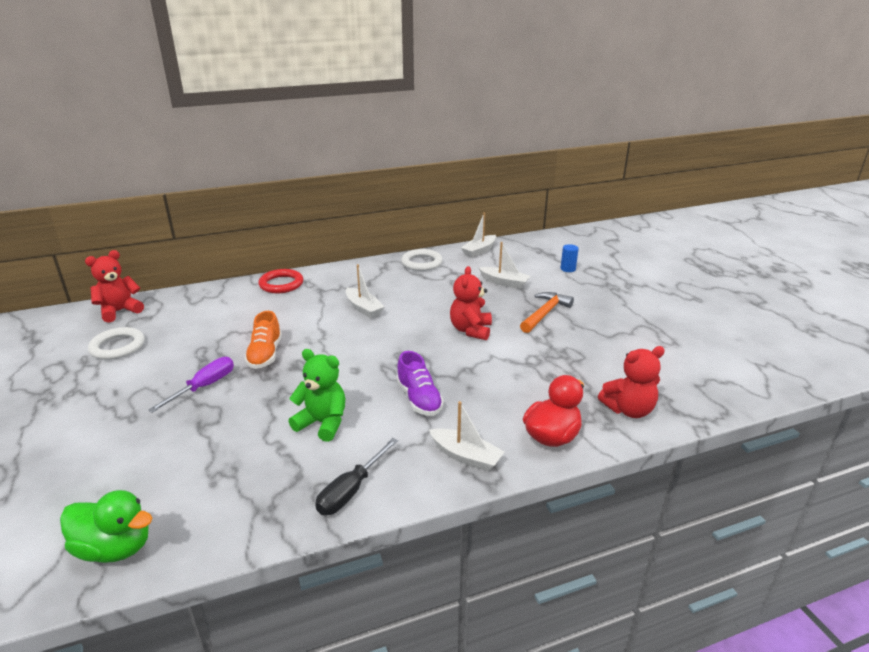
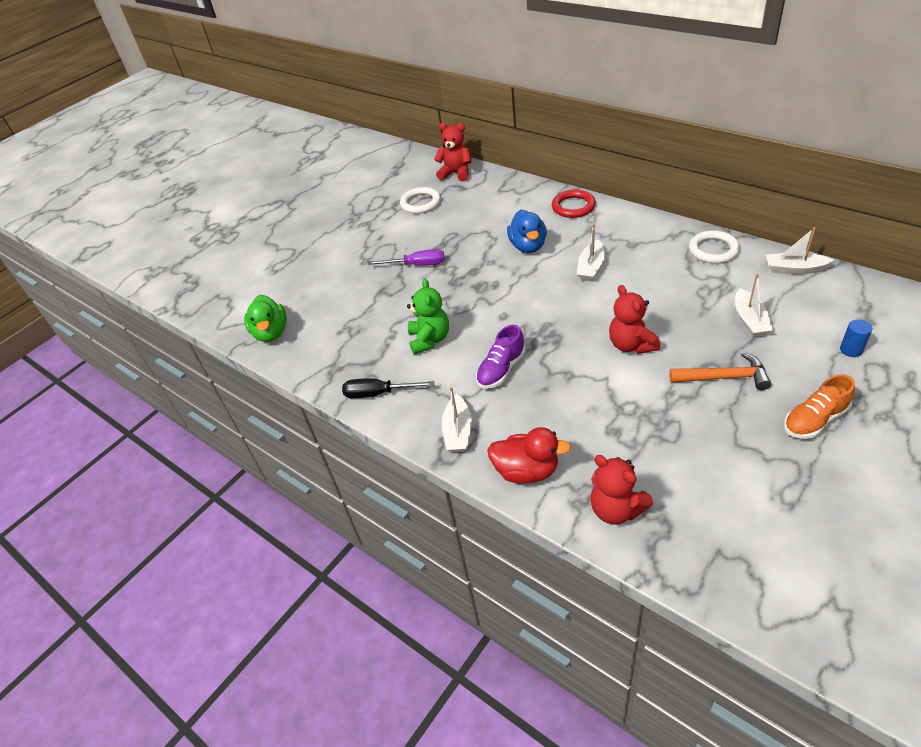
camera: 65 degrees right, 15 degrees up
orange shoe [244,311,282,369] -> orange shoe moved to [784,374,855,439]
red teddy bear [450,266,492,340] -> red teddy bear turned 90 degrees counterclockwise [609,285,660,354]
none -> blue duck [507,210,547,253]

